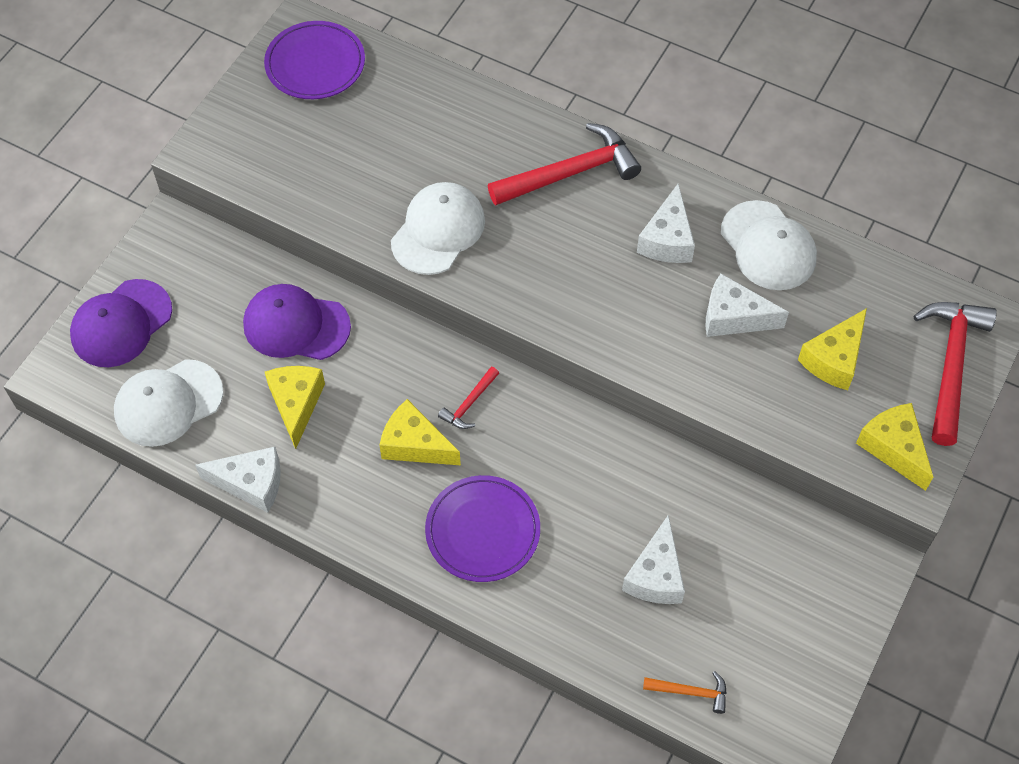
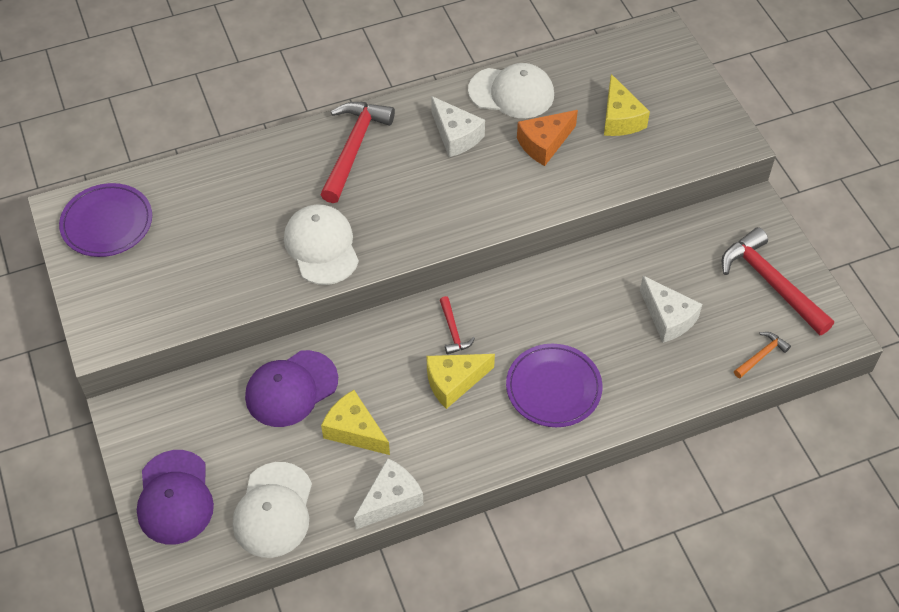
camera: 50 degrees left, 5 degrees down
white cheese [706,274,789,337] -> orange cheese [517,110,578,166]
yellow cheese [856,403,933,491] -> none
red hammer [913,302,997,446] -> red hammer moved to [722,227,834,335]

